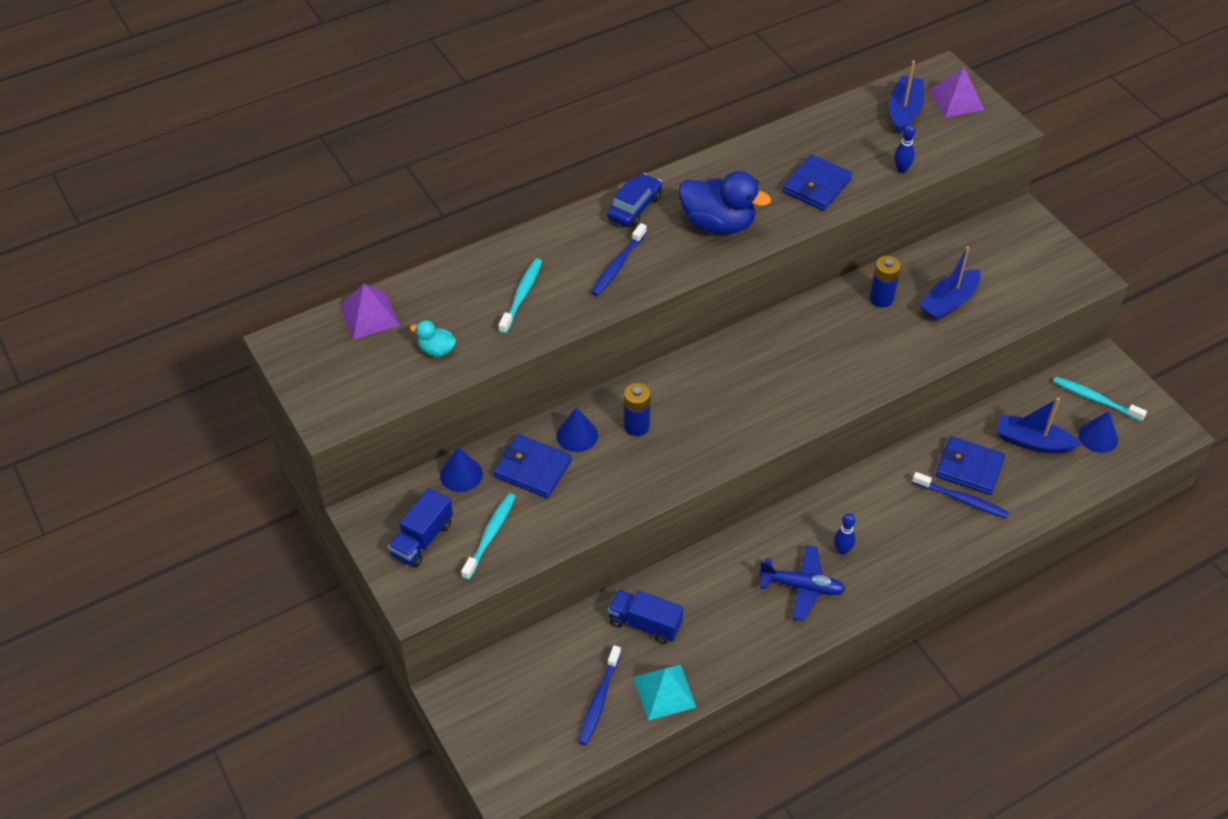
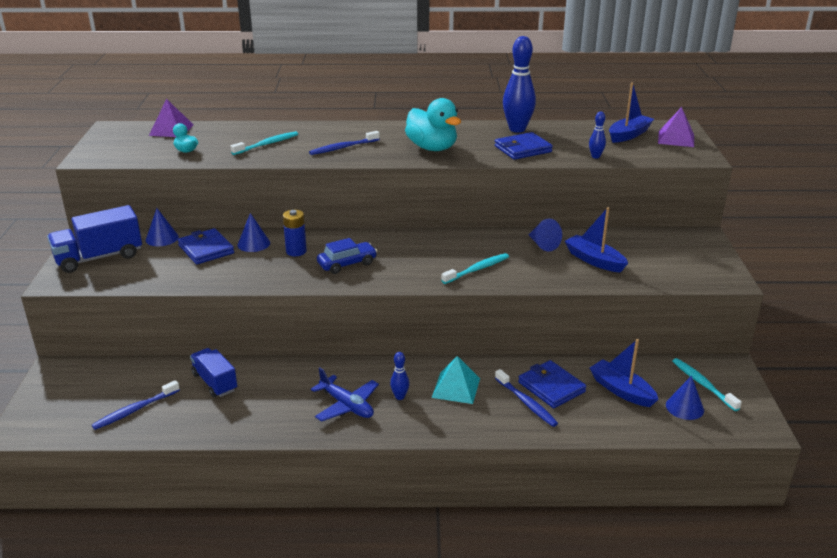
camera: 30 degrees right, 20 degrees down
blue truck [388,488,453,568] -> blue truck [47,205,142,273], size x1.50
turquoise toothbrush [461,493,516,580] -> turquoise toothbrush moved to [441,253,509,284]
blue car [607,173,662,227] -> blue car moved to [317,238,377,274]
turquoise pyramid [633,664,697,721] -> turquoise pyramid moved to [432,356,480,404]
blue duck [679,171,771,235] -> turquoise duck [405,98,461,151]
blue battery [869,256,901,308] -> blue cone [529,219,562,252]
blue boat [919,246,981,321] -> blue boat turned 60 degrees clockwise [565,207,628,273]
none -> blue bowling pin [503,36,536,133]

